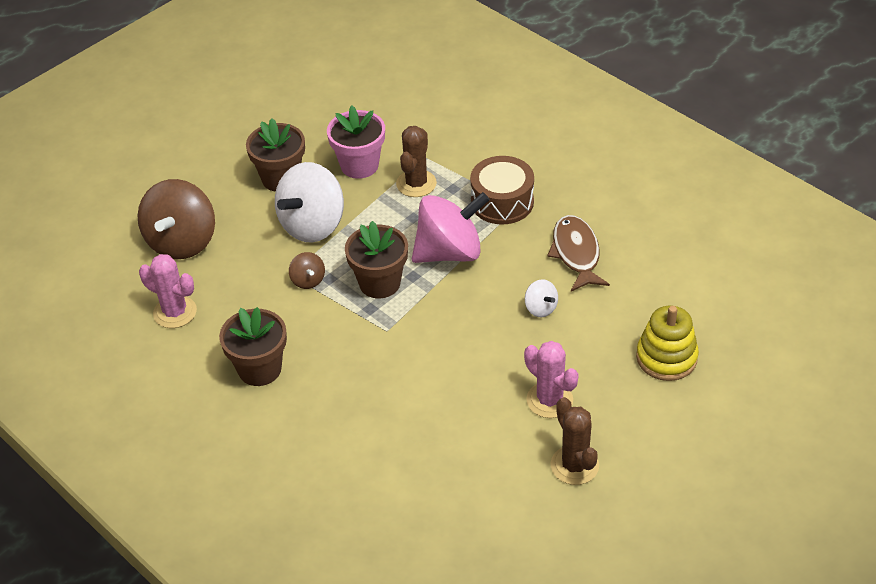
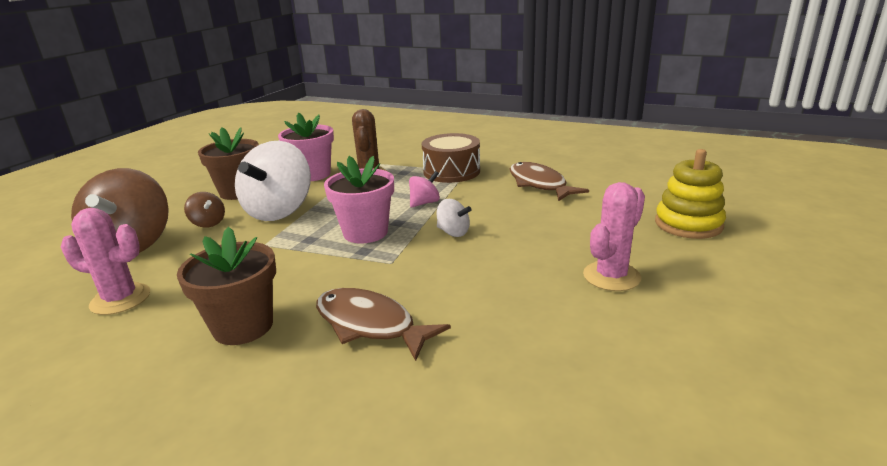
camera: 20 degrees left, 20 degrees down
brown spinning top [289,252,325,289] -> brown spinning top moved to [184,192,225,228]
brown flower pot [345,221,408,298] -> pink flower pot [324,156,394,243]
pink spinning top [412,192,490,263] -> pink spinning top [409,171,440,208], size x0.45
pink cactus [524,341,579,418] -> pink cactus turned 75 degrees counterclockwise [583,182,645,291]
white spinning top [525,279,558,317] -> white spinning top moved to [437,199,472,237]
brown cactus [551,397,599,485] -> none
none -> brown fish [316,288,451,361]

